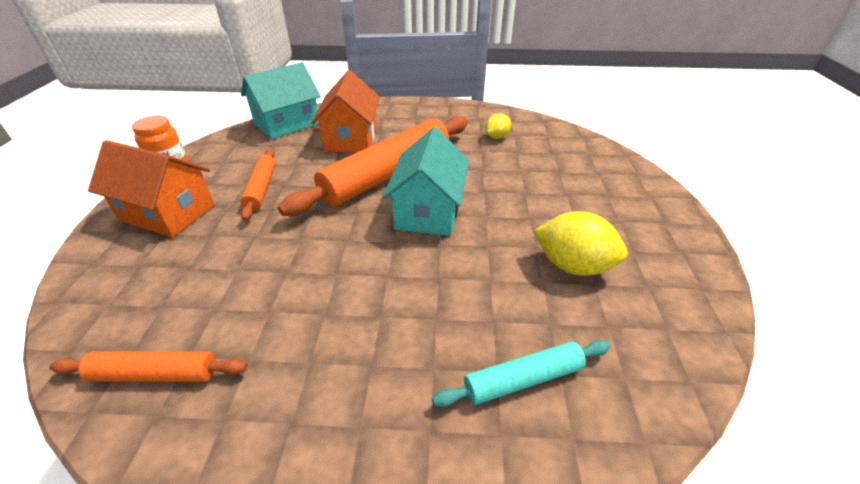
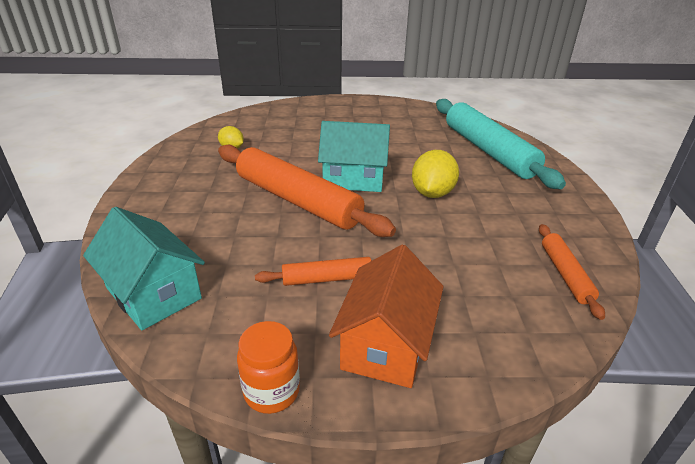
camera: 95 degrees left, 5 degrees down
orange house [311,70,380,152] -> none
turquoise rolling pin [432,340,610,407] -> turquoise rolling pin [436,99,566,189], size x2.03
yellow lemon [533,211,628,276] -> yellow lemon moved to [412,150,459,198]

